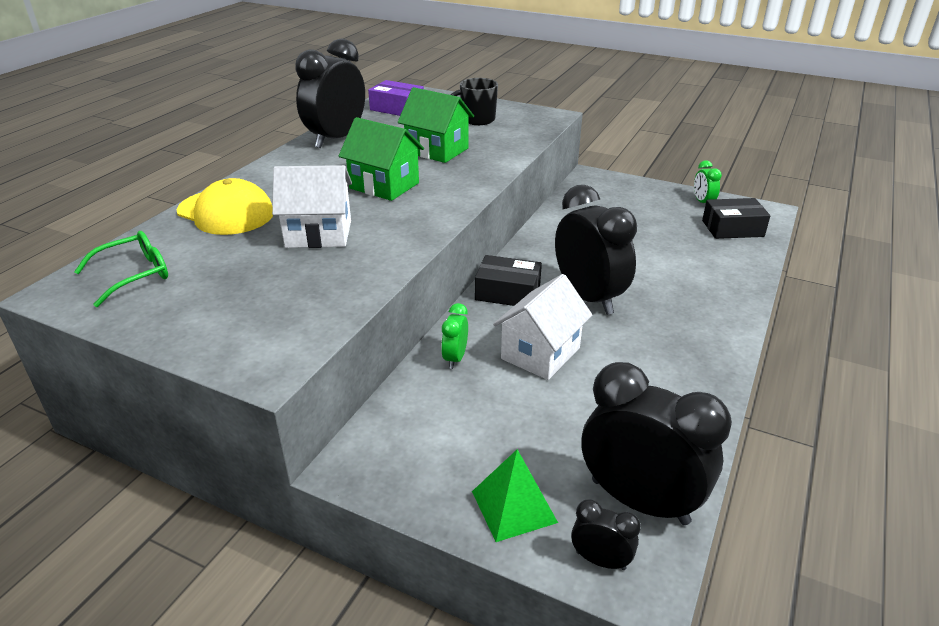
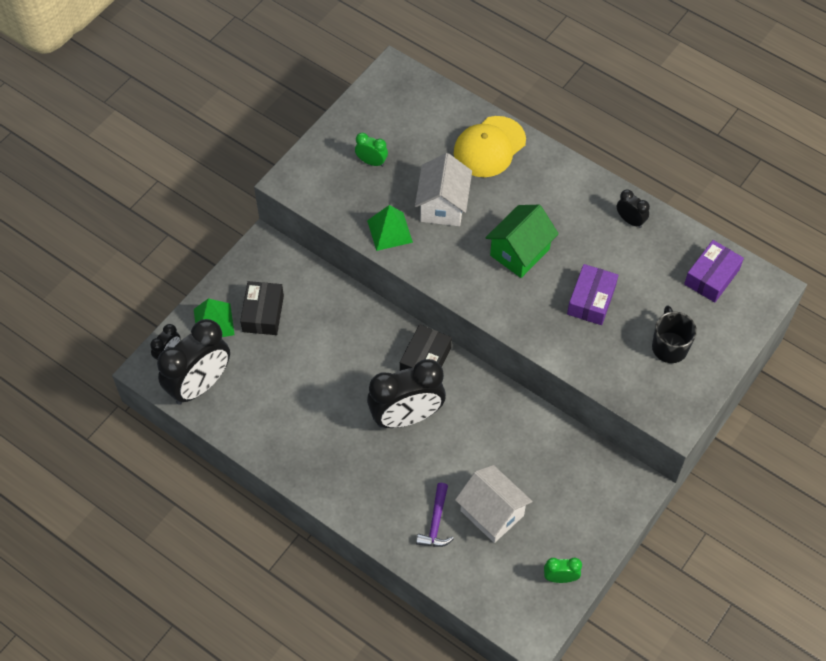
camera: 100 degrees right, 25 degrees up
green glasses [74,231,168,307] -> none
black clock [295,38,365,148] -> black clock [617,189,650,228], size x0.45
green house [398,87,474,163] -> purple box [567,264,618,325]
green clock [441,303,468,369] -> green clock moved to [355,133,388,167]
white house [493,274,592,380] -> white house moved to [455,465,533,543]
black box [702,198,770,239] -> black box moved to [240,281,284,335]
none -> green pyramid [367,205,413,251]
none -> purple hammer [416,483,454,547]

